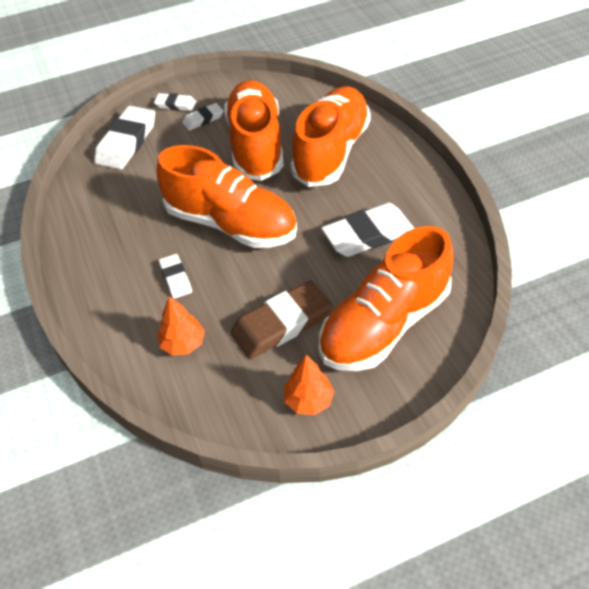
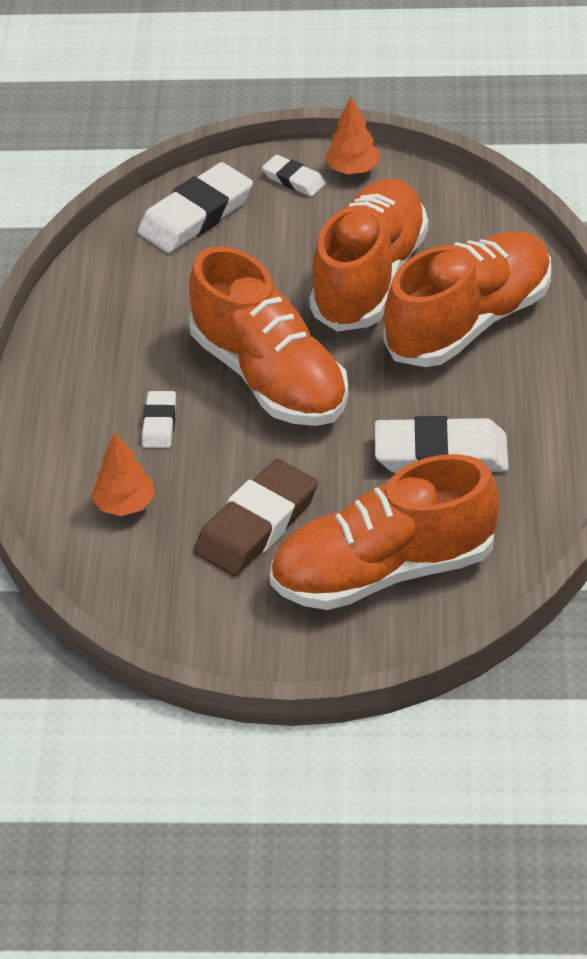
camera: 25 degrees right, 5 degrees down
white eraser [182,103,223,131] -> none
brown eraser [230,281,332,359] -> brown eraser turned 45 degrees counterclockwise [194,459,318,576]
orange tree [284,355,334,415] -> orange tree moved to [325,97,380,174]

